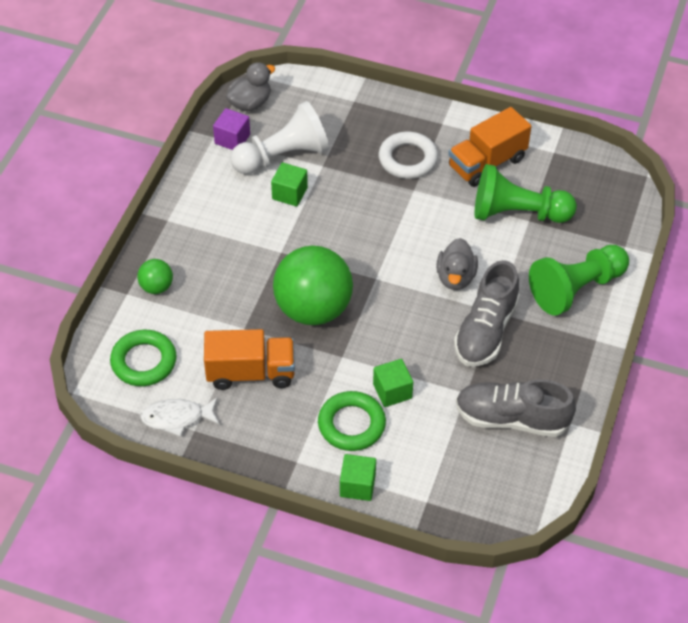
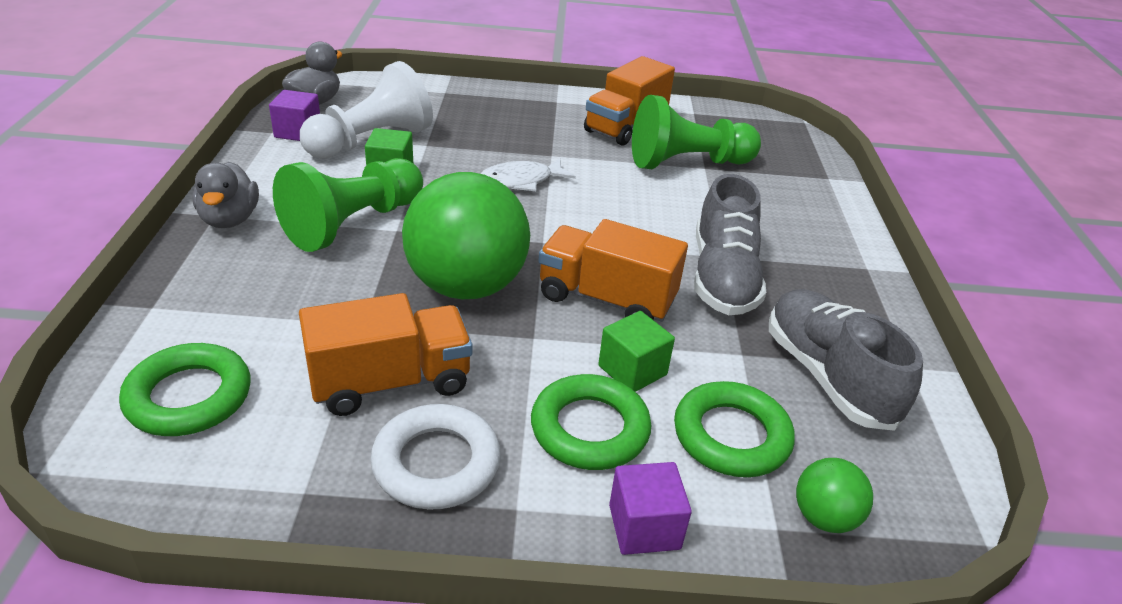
camera: 20 degrees left, 15 degrees down
green ball [137,259,173,294] -> green ball moved to [796,458,873,533]
white fish [140,397,220,437] -> white fish moved to [481,158,576,191]
green cube [340,454,376,501] -> purple cube [609,462,692,555]
white ring [379,132,438,179] -> white ring moved to [370,404,501,510]
grey duck [436,238,478,290] -> grey duck moved to [192,162,259,228]
grey shoe [456,379,576,437] -> grey shoe turned 75 degrees clockwise [769,289,923,431]
green pawn [529,245,629,316] -> green pawn moved to [273,158,423,252]
none -> orange truck [538,219,688,322]
none -> green ring [674,381,795,477]

